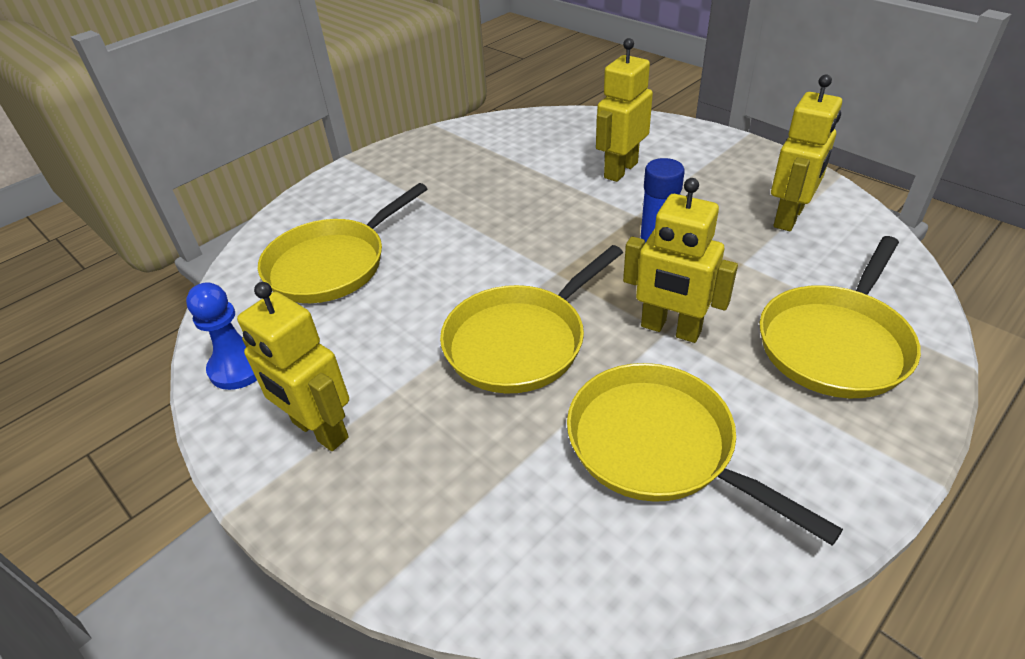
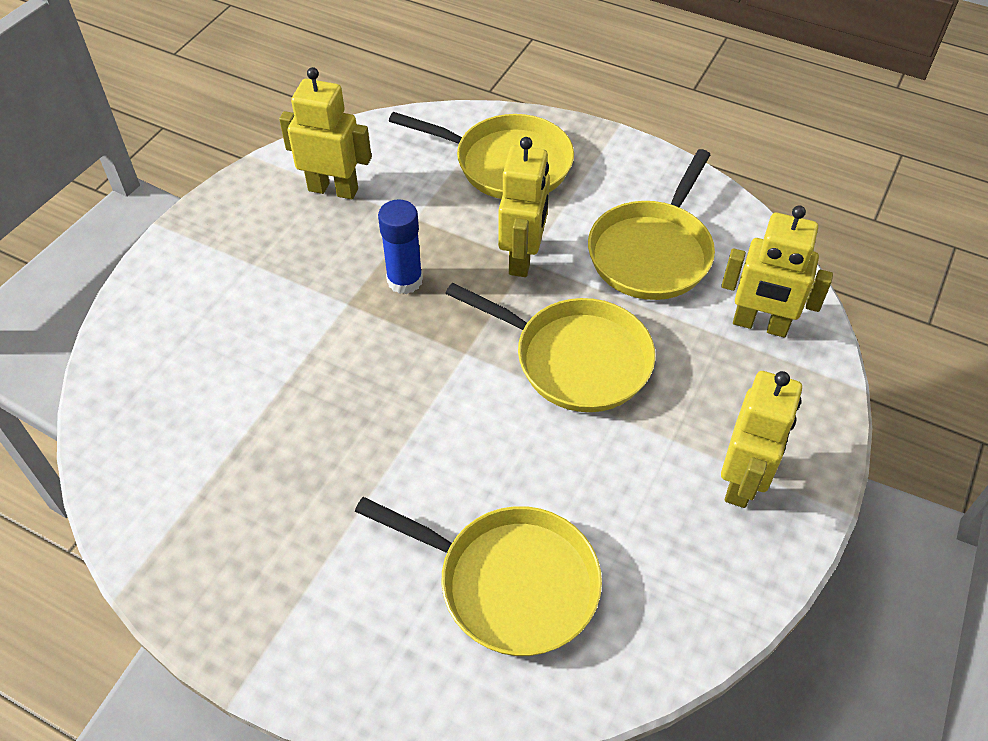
camera: 110 degrees left, 10 degrees up
blue pawn [186,282,257,390] -> none
yellow robot [596,38,653,182] -> yellow robot moved to [721,205,833,338]

